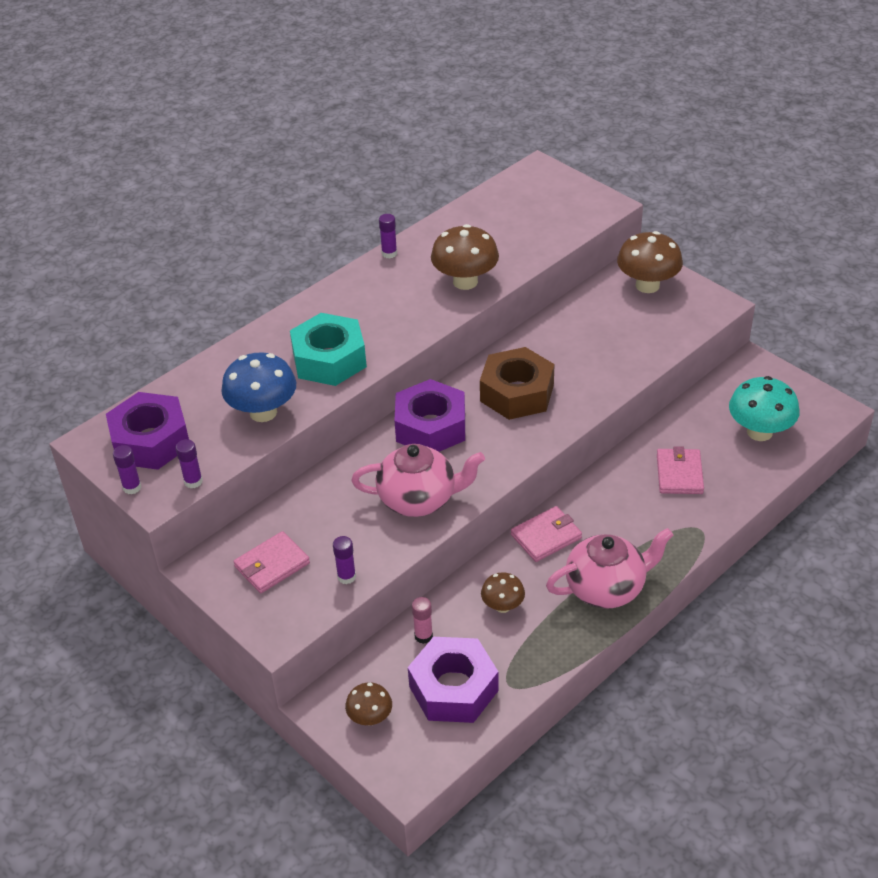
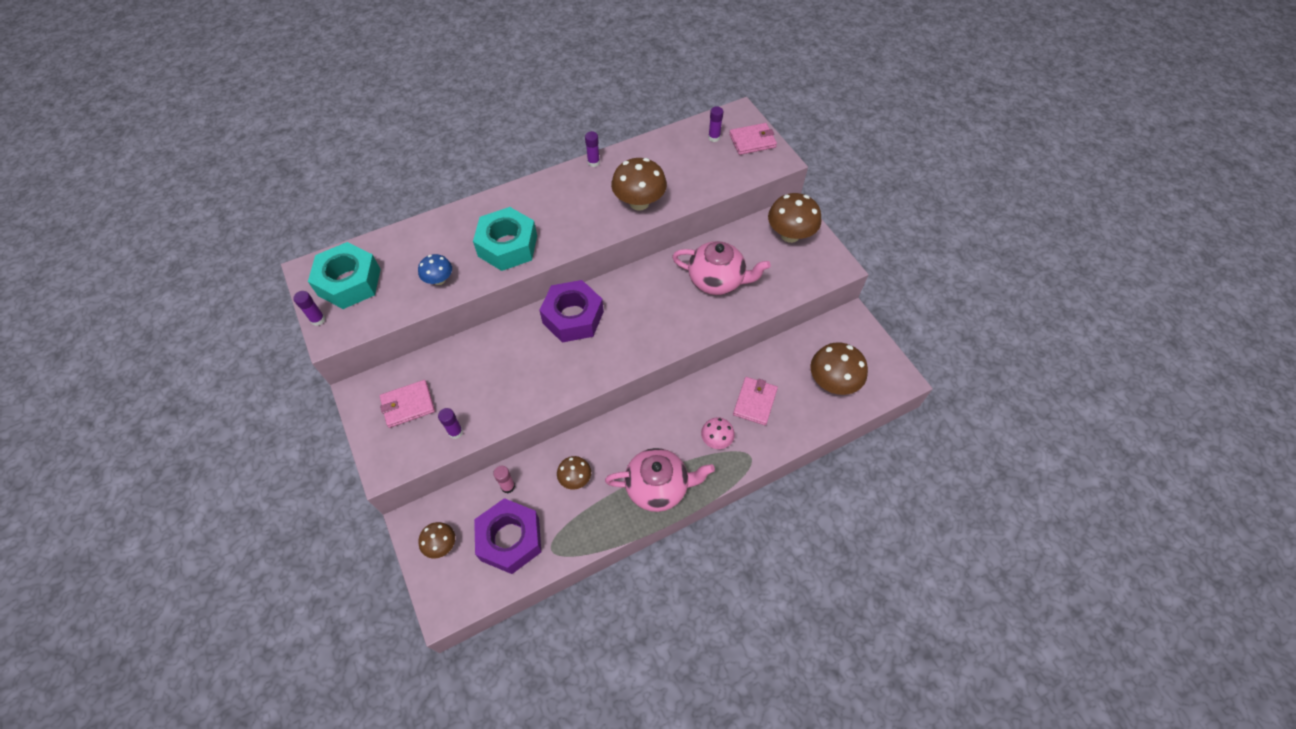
camera: 15 degrees right, 15 degrees up
purple nut [106,392,189,470] -> turquoise nut [308,242,381,309]
purple glue stick [176,439,203,488] -> purple glue stick moved to [708,106,723,142]
blue mushroom [221,352,296,422] -> blue mushroom [418,254,452,285], size x0.57
pink teapot [351,444,485,517] -> pink teapot moved to [672,241,771,295]
brown nut [480,347,555,420] -> none
pink wallet [511,506,582,562] -> pink wallet moved to [729,123,777,155]
turquoise mushroom [729,376,800,441] -> brown mushroom [810,342,868,395]
none -> pink mushroom [701,417,735,449]

